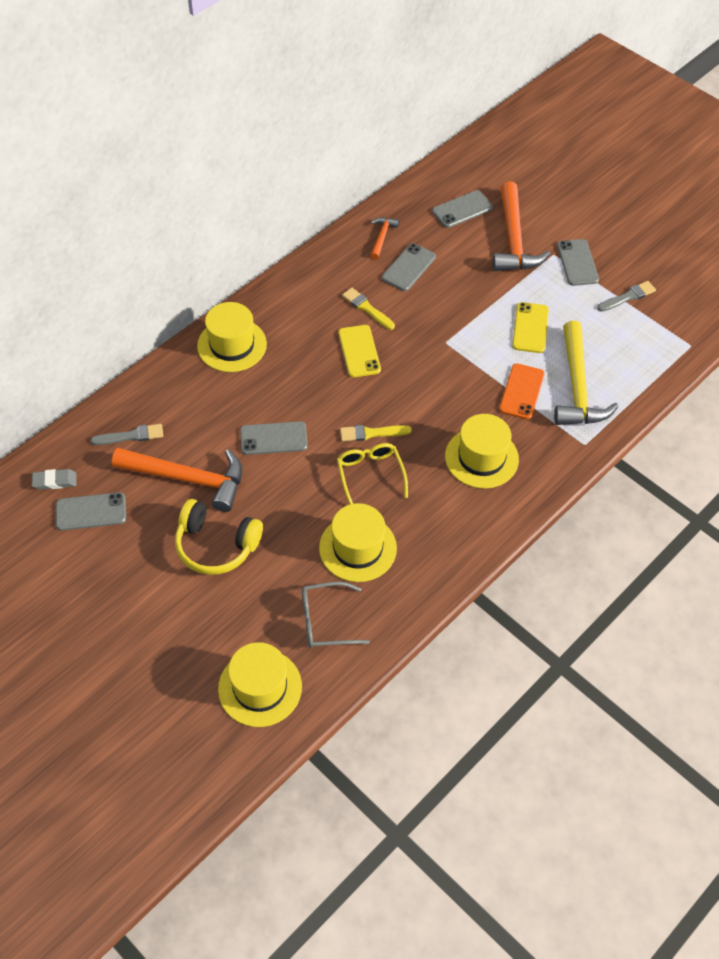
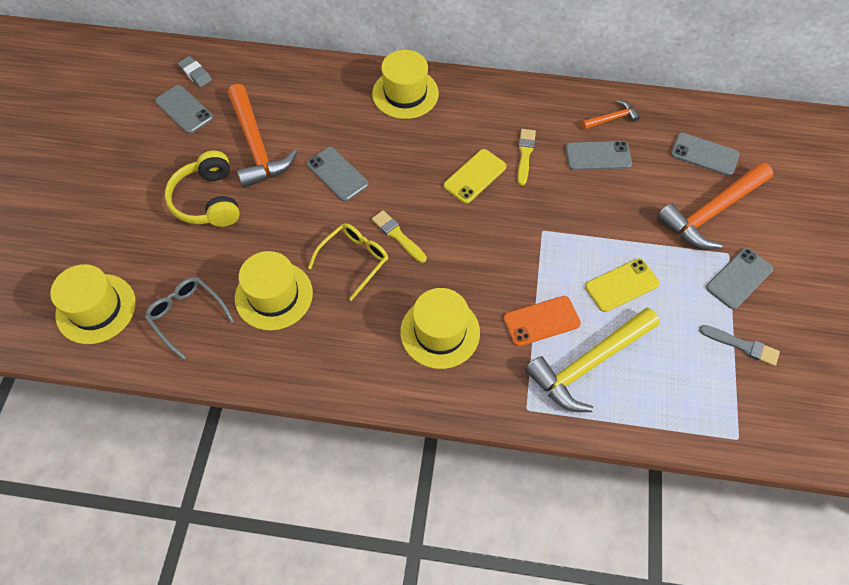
camera: 55 degrees right, 5 degrees up
grey brush [91,424,163,445] -> none

